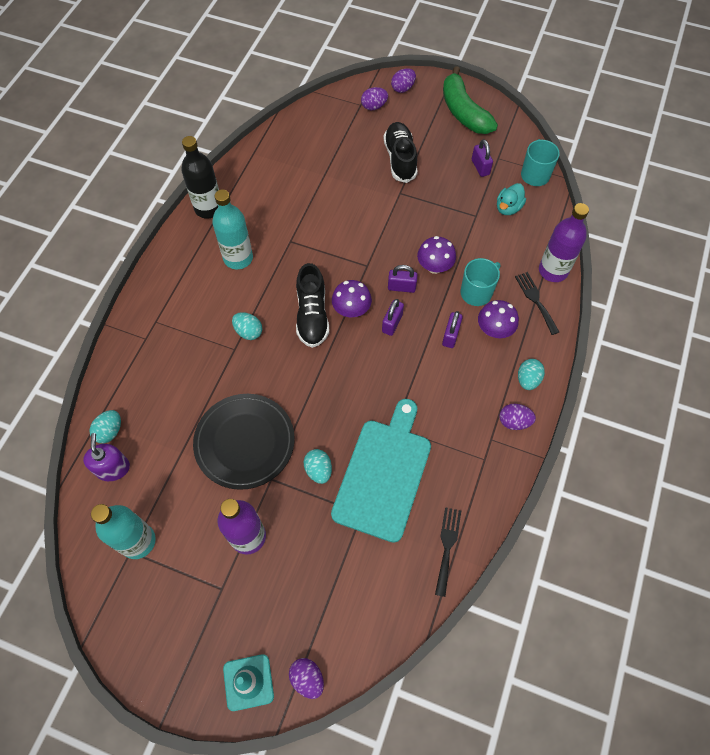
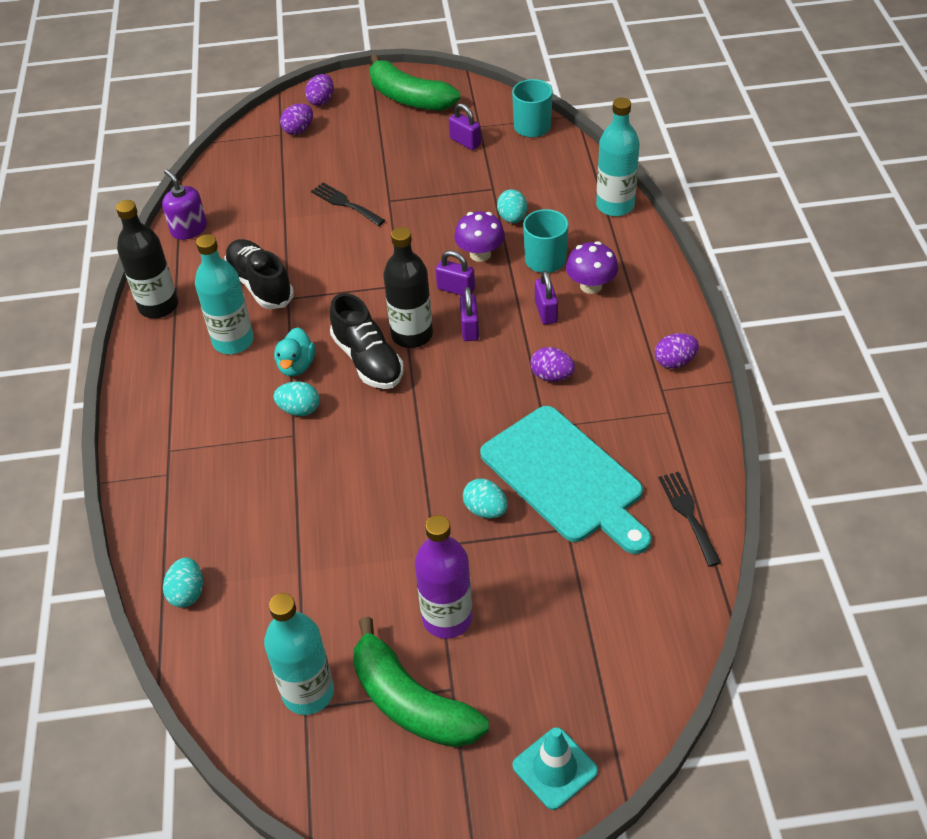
camera: 25 degrees left, 15 degrees down
purple soap dispenser [83,433,130,481] -> purple soap dispenser moved to [162,169,207,240]
black plate [193,394,295,490] -> none
purple egg [289,658,324,699] -> purple egg moved to [530,347,575,382]
turquoise cutting board [331,399,431,543] -> turquoise cutting board turned 150 degrees clockwise [480,406,651,554]
purple mushroom [332,280,372,317] -> black bottle [383,227,433,348]
black shoe [383,122,418,183] -> black shoe moved to [224,239,294,309]
purple padlock [388,265,418,293] -> purple padlock turned 45 degrees clockwise [436,251,475,295]
turquoise duck [497,183,526,215] -> turquoise duck moved to [274,327,315,377]
black fork [515,272,559,335] -> black fork moved to [311,183,385,226]
turquoise egg [518,359,545,390] -> turquoise egg moved to [497,189,527,223]
purple bottle [539,203,589,282] -> turquoise bottle [596,97,640,216]
none -> green banana [353,616,489,748]

